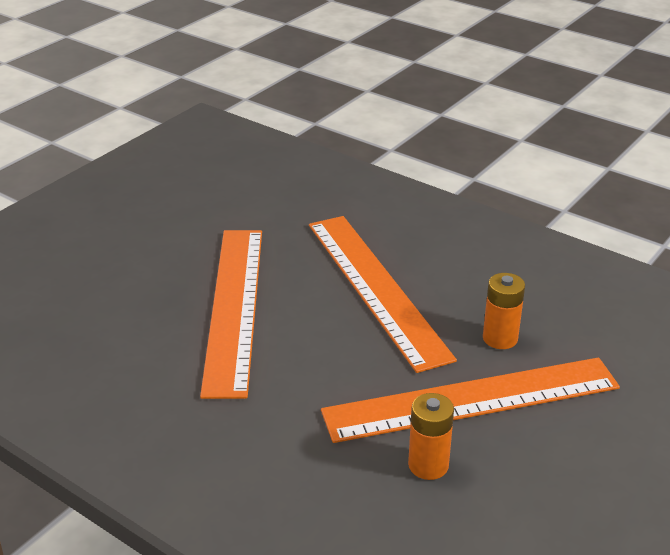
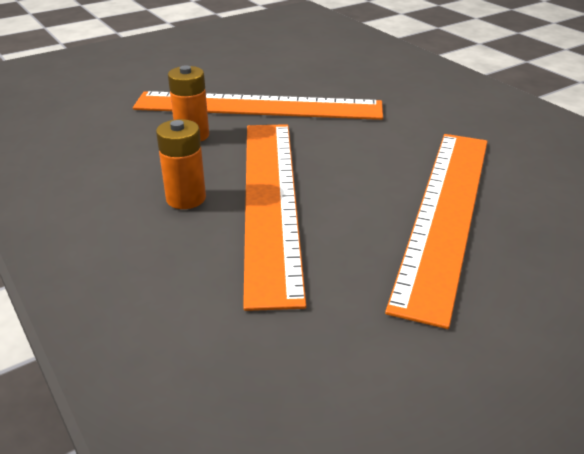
camera: 160 degrees left, 0 degrees up
orange battery [408,393,454,480] -> orange battery moved to [156,119,206,209]

